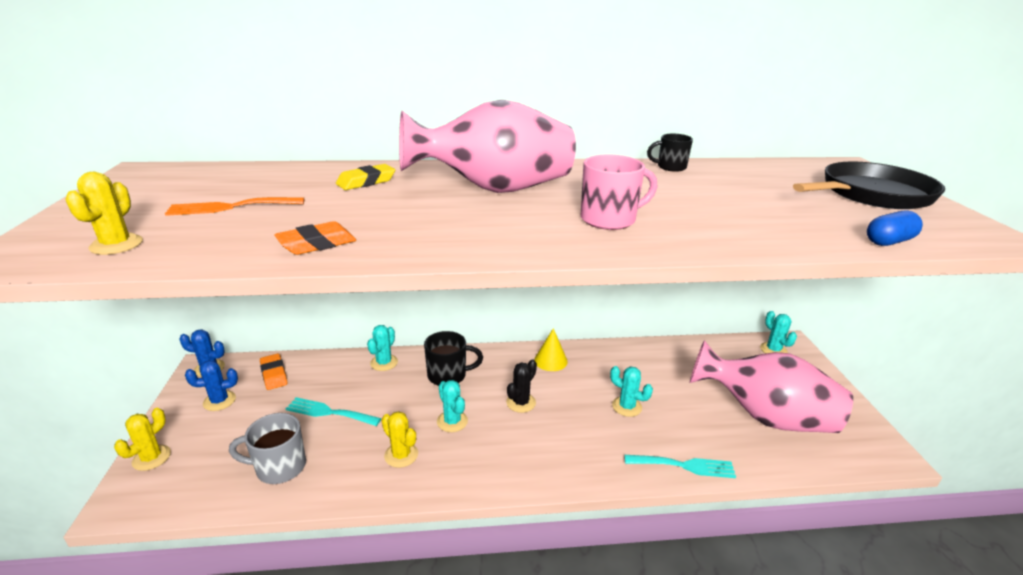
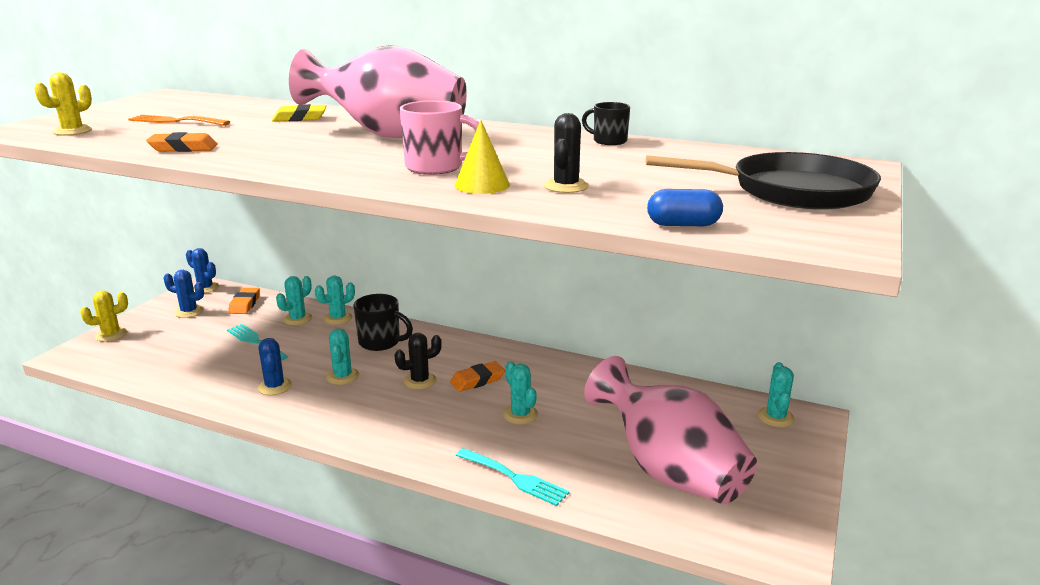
camera: 30 degrees right, 5 degrees down
grey mug [229,413,306,484] -> none
yellow cactus [382,411,418,468] -> blue cactus [257,338,292,395]
yellow cone [534,328,568,371] -> yellow cone moved to [455,120,510,194]
none -> turquoise cactus [276,276,312,325]
none -> orange eraser [450,361,505,392]
none -> black cactus [544,113,589,193]

